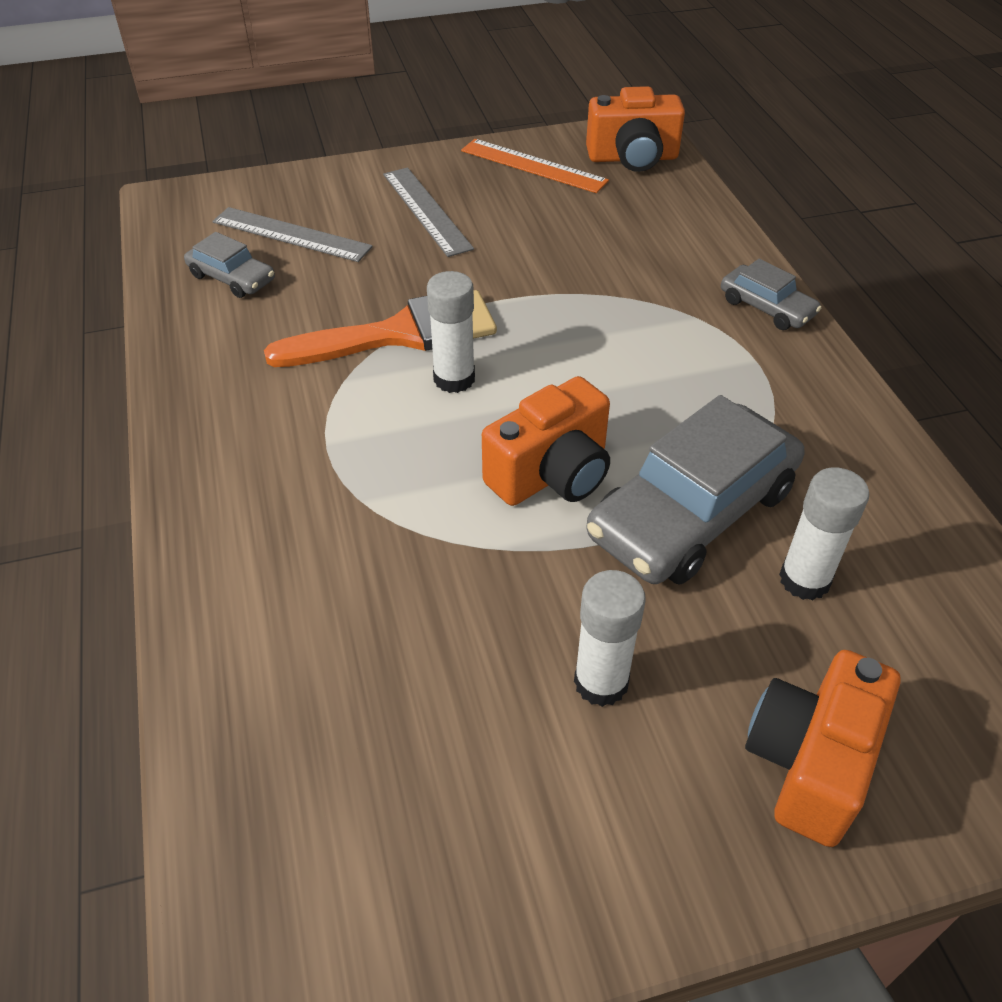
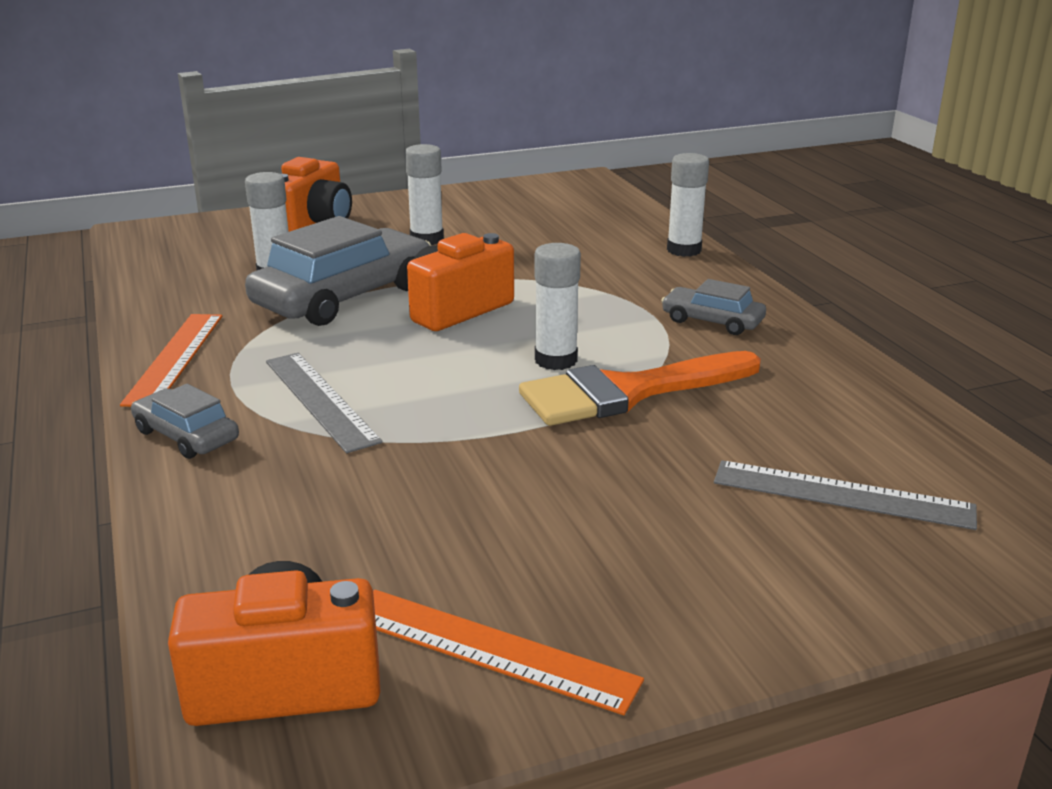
camera: 175 degrees right, 20 degrees down
grey car [184,232,275,298] -> grey car moved to [661,279,766,335]
grey ruler [383,168,474,257] -> grey ruler moved to [266,353,383,453]
none -> orange ruler [120,314,222,407]
none -> white glue stick [667,153,709,257]

